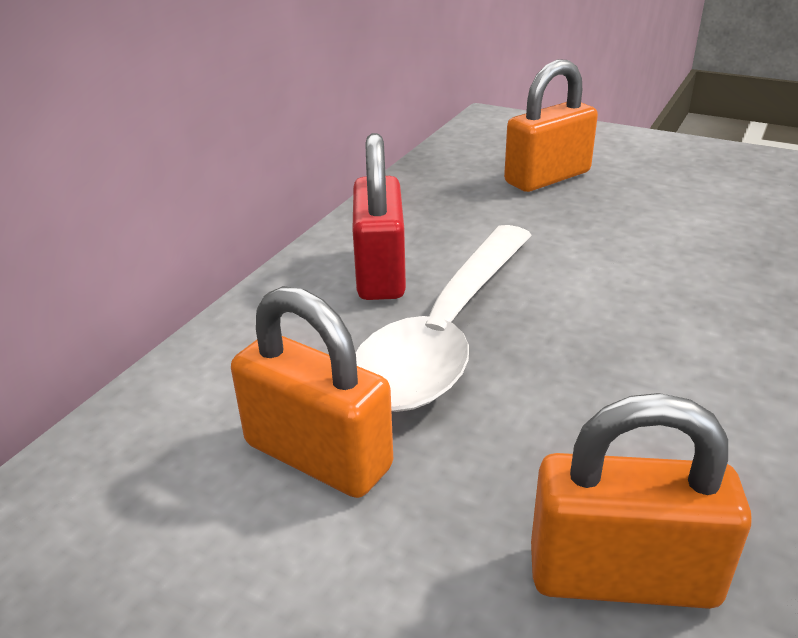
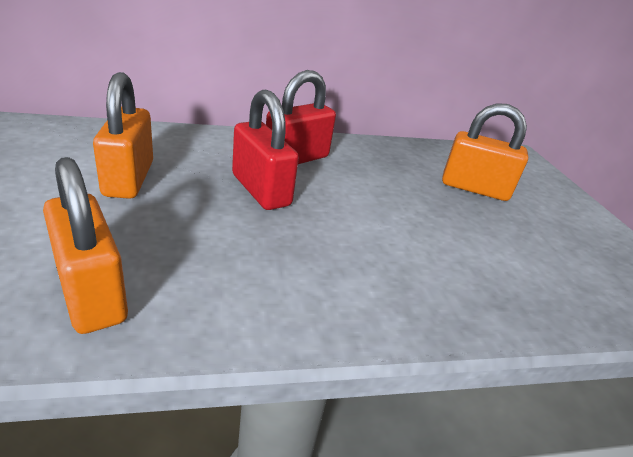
camera: 45 degrees right, 0 degrees up
white spoon [356,225,532,412] -> red padlock [232,90,299,210]

